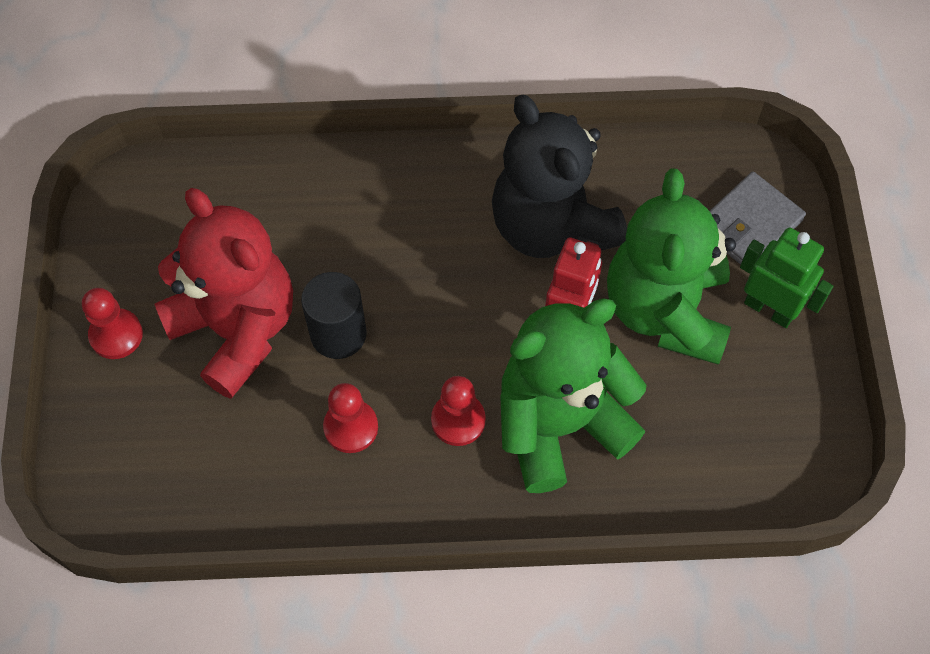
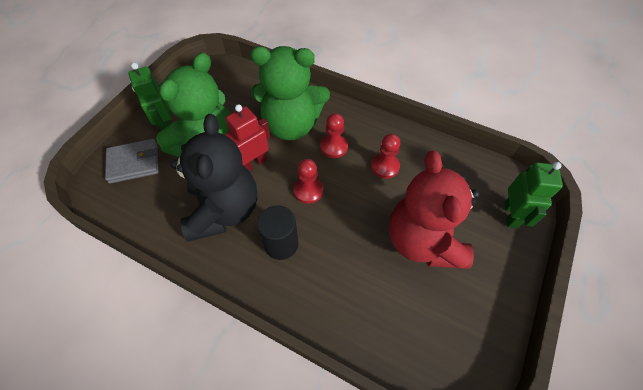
camera: 150 degrees left, 5 degrees down
red pawn [82,288,143,359] -> red pawn moved to [293,159,323,204]
black cylinder [301,272,367,359] -> black cylinder moved to [257,205,299,260]
none -> green robot [504,162,563,228]

